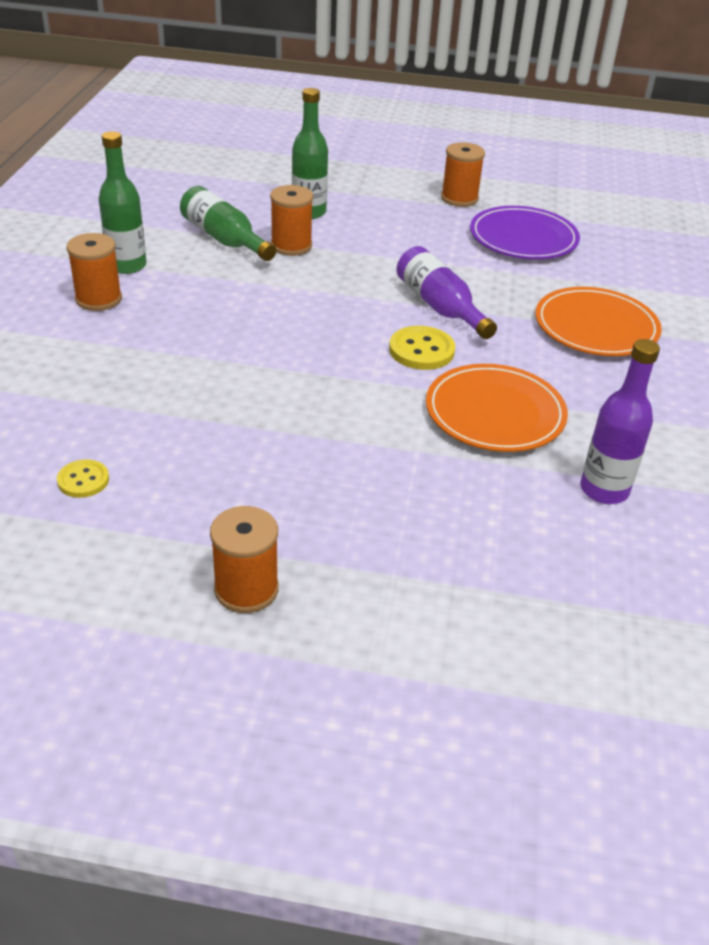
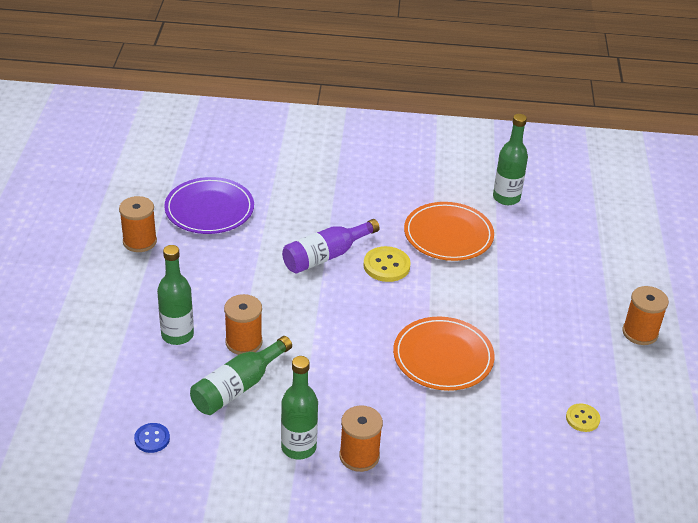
camera: 95 degrees left, 0 degrees up
orange plate [535,287,662,356] -> orange plate moved to [393,317,495,391]
purple bottle [580,339,660,504] -> green bottle [493,114,528,205]
none -> blue button [134,423,170,453]

